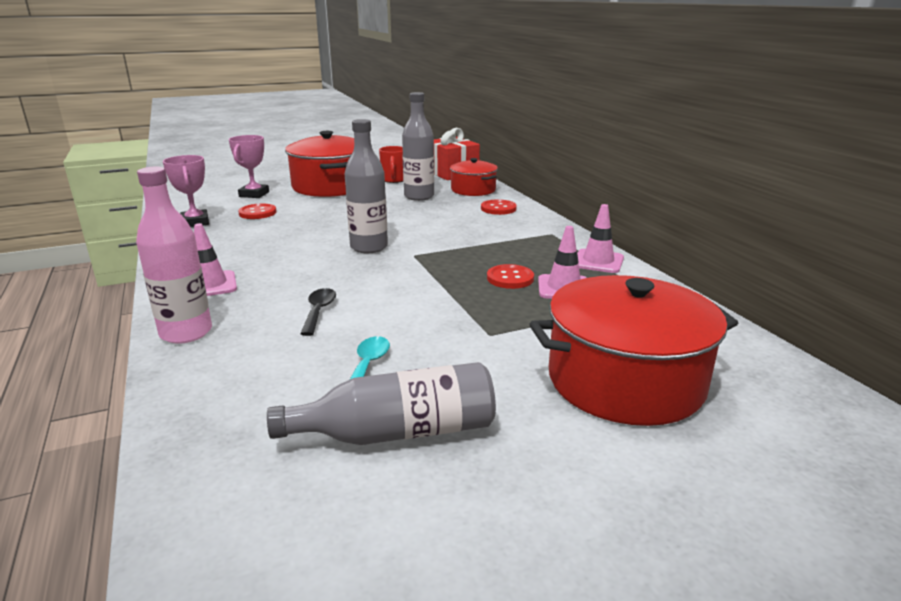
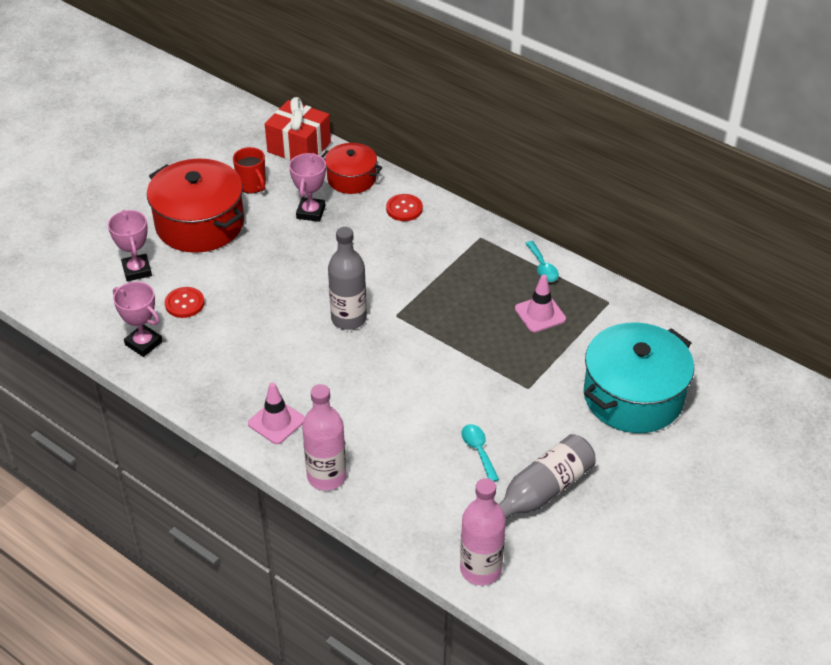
camera: 30 degrees left, 20 degrees up
black spoon [300,288,336,336] -> none
grey bottle [402,92,434,201] -> pink trophy [289,153,326,222]
red button [487,264,534,289] -> none
red pot [530,275,738,426] -> turquoise pot [584,322,694,433]
pink traffic cone [577,204,624,273] -> turquoise spoon [525,241,559,282]
none -> pink bottle [460,478,506,585]

